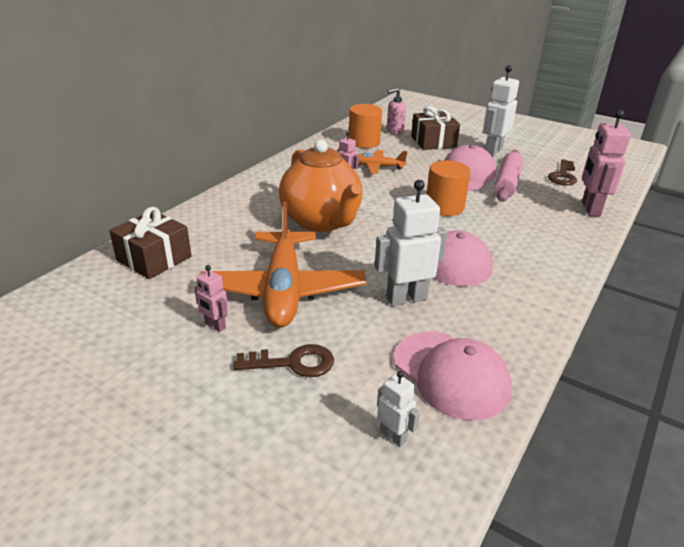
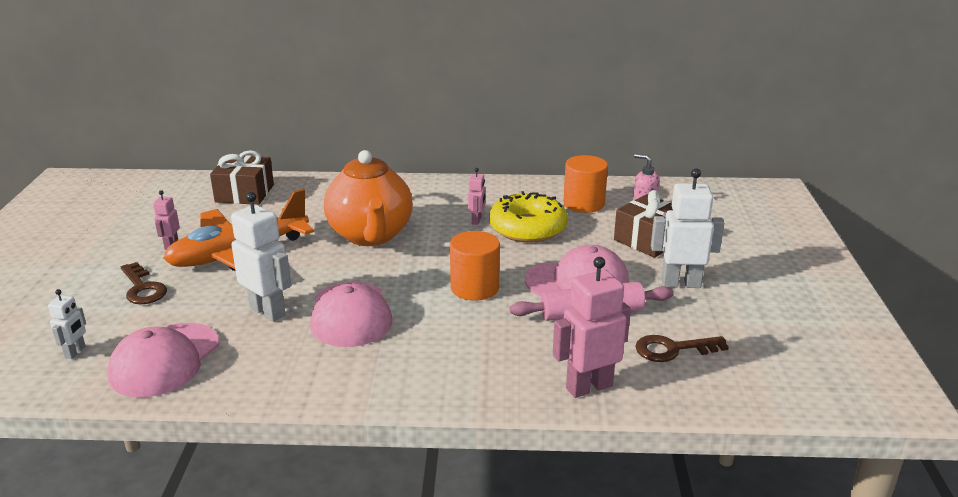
camera: 60 degrees right, 5 degrees down
orange teapot [279,140,363,232] -> orange teapot turned 45 degrees counterclockwise [324,150,413,246]
orange plane [357,150,407,174] -> yellow donut [489,191,568,242]

